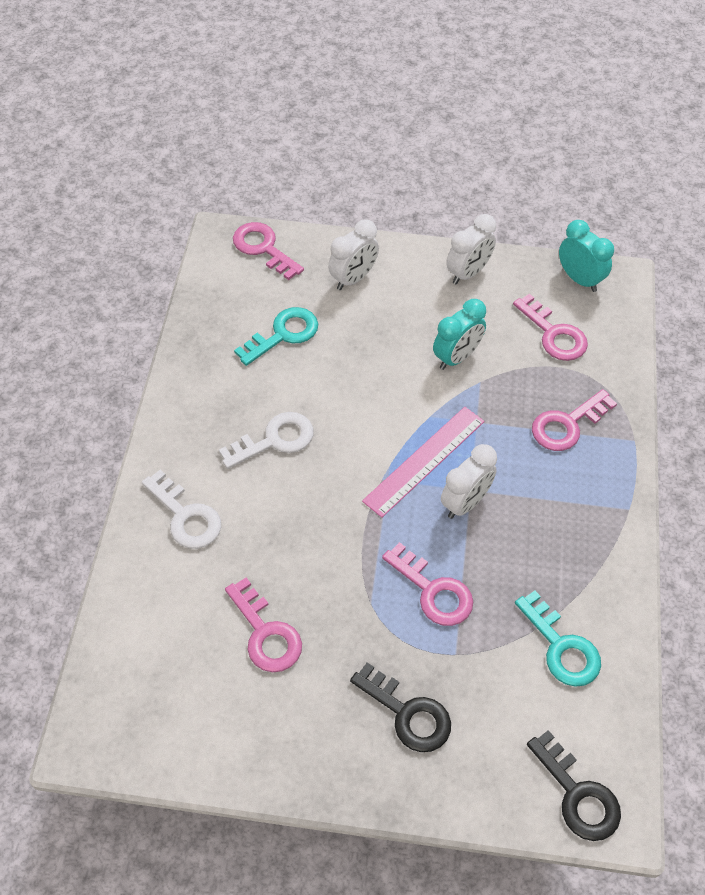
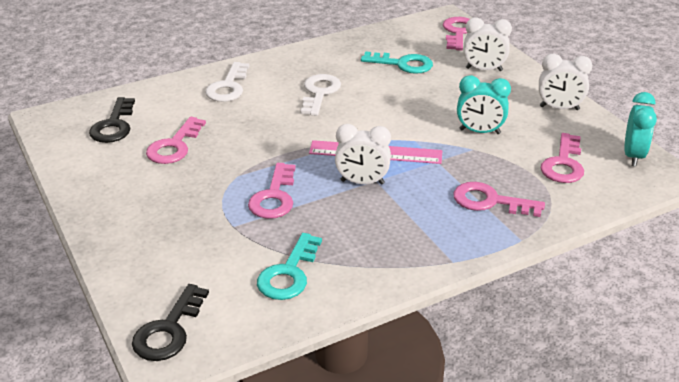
camera: 55 degrees right, 20 degrees down
white key [219,412,314,469] -> white key turned 105 degrees counterclockwise [301,74,341,116]
black key [350,662,451,752] -> black key moved to [89,97,135,143]

